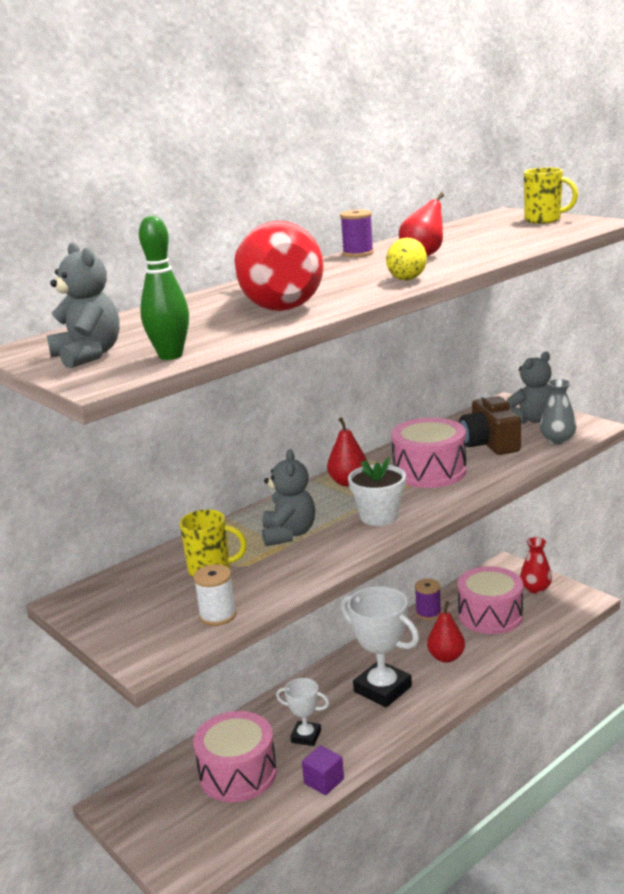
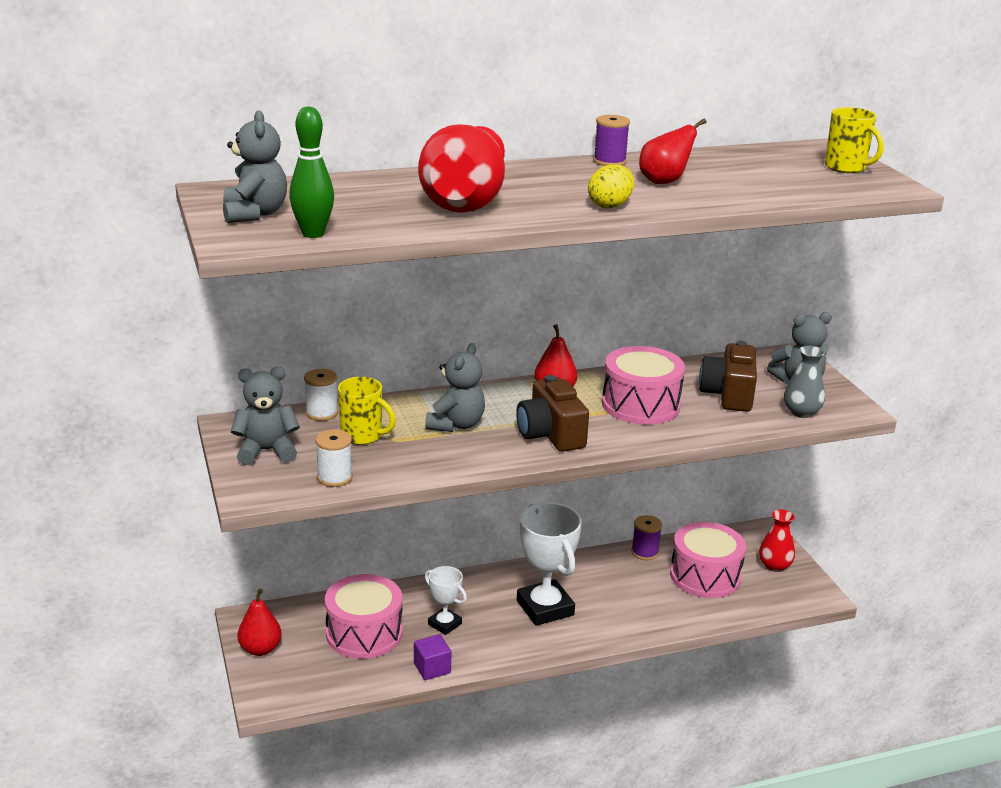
camera: 20 degrees right, 5 degrees up
white flower pot [348,457,406,526] -> brown camera [516,375,589,452]
red pear [427,601,465,663] -> red pear moved to [238,589,282,656]
none -> grey teddy bear [231,367,300,465]
none -> white spool [304,369,338,421]

